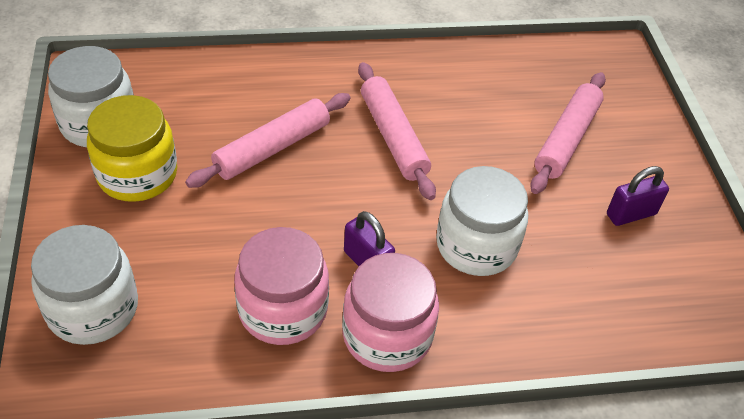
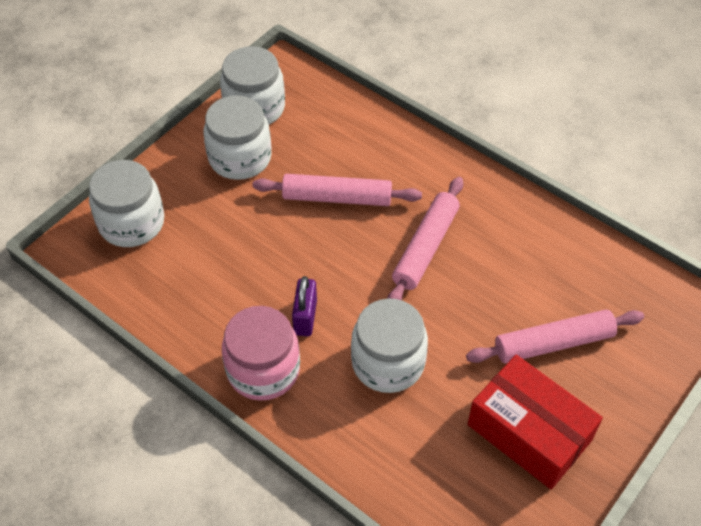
camera: 50 degrees right, 5 degrees up
yellow jar [87,95,177,202] -> white jar [204,95,272,180]
pink jar [234,227,329,345] -> none
purple padlock [607,166,669,226] -> red box [467,355,603,490]

